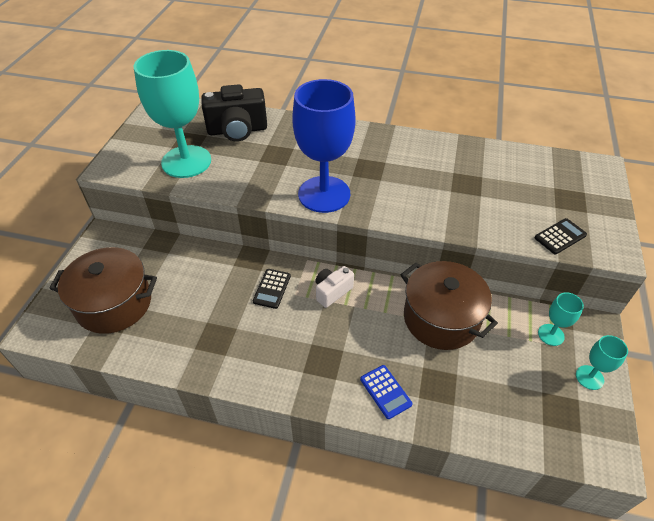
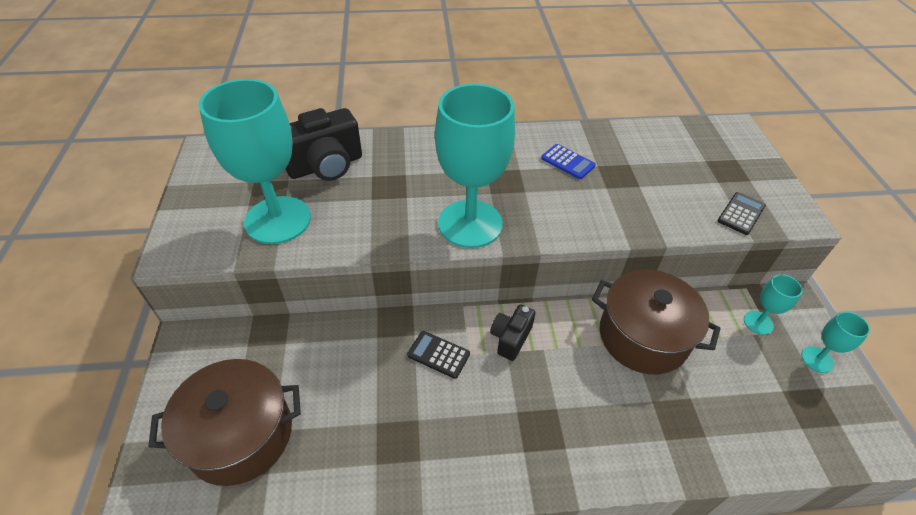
camera: 20 degrees left, 0 degrees up
black calculator [253,269,291,309] -> black calculator turned 120 degrees clockwise [407,331,470,379]
blue goblet [292,79,356,213] -> turquoise goblet [435,84,515,248]
white camera [315,266,354,308] -> black camera [490,304,535,361]
blue calculator [360,365,412,419] -> blue calculator moved to [541,144,596,179]

